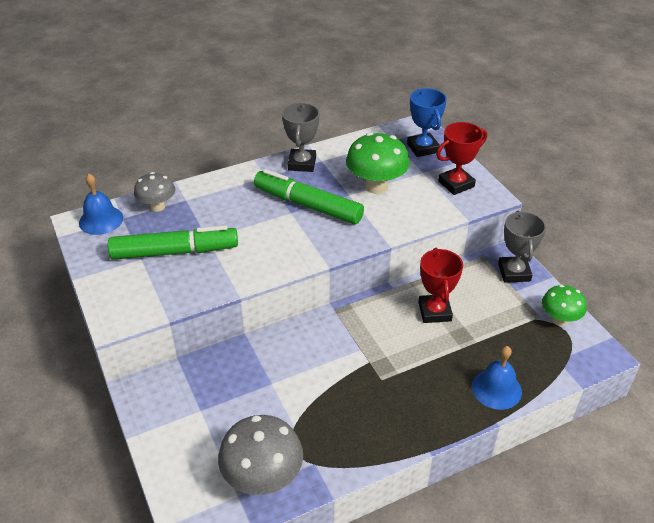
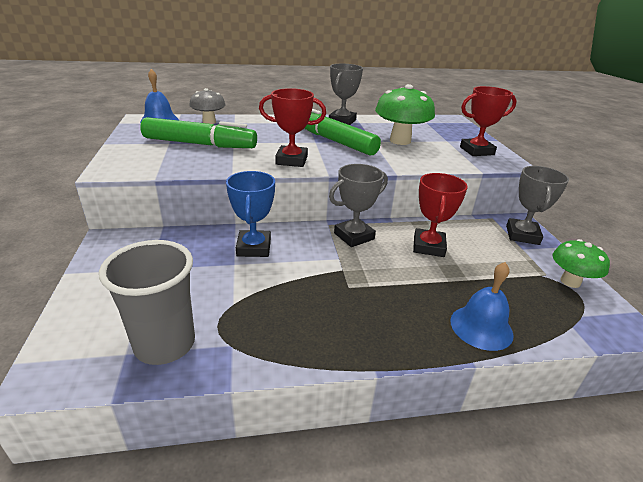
camera: 15 degrees right, 10 degrees down
grey mushroom [218,415,303,495] -> grey cup [99,240,195,365]
blue trophy [407,88,447,157] -> blue trophy moved to [226,171,275,257]
none -> red trophy [259,88,326,167]
none -> grey trophy [329,164,388,247]

